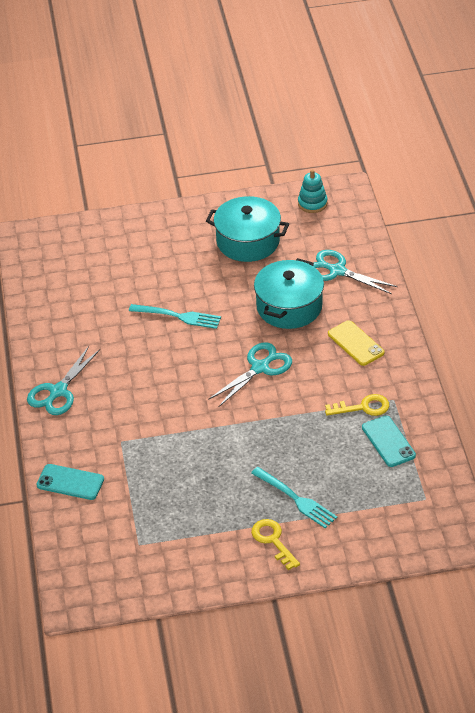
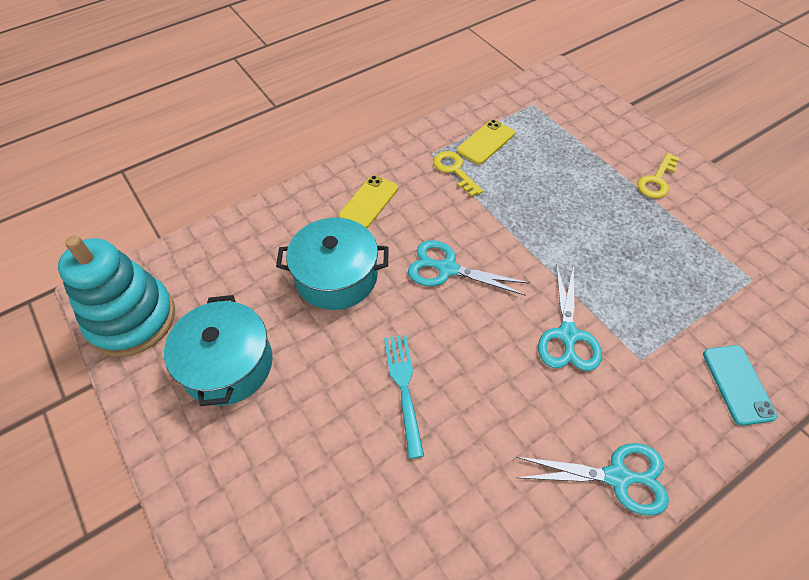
camera: 115 degrees left, 10 degrees up
turquoise fork [251,467,337,528] -> none
turquoise stacking toy [298,170,327,213] -> turquoise stacking toy [58,236,175,357], size x2.10
turquoise scissors [313,250,398,294] -> turquoise scissors moved to [538,263,602,371]
turquoise phone [362,416,416,467] -> yellow phone [457,120,515,165]

